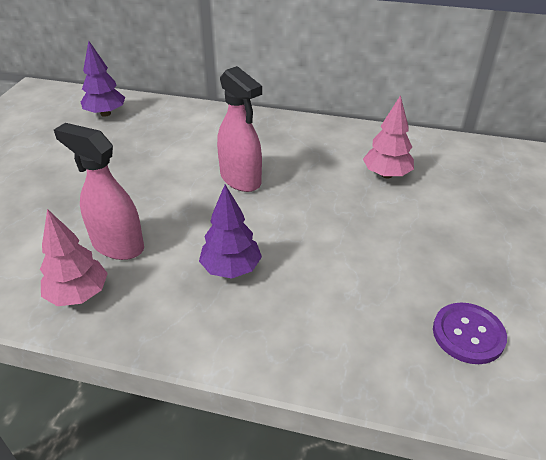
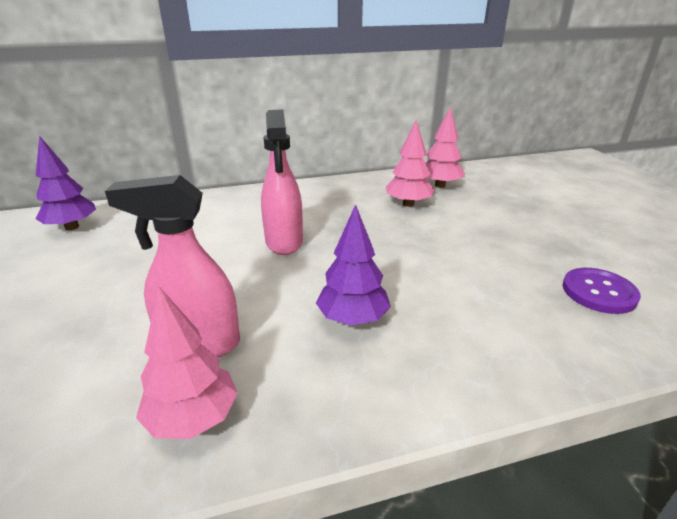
camera: 30 degrees left, 10 degrees down
pink spray bottle [217,66,262,192] -> pink spray bottle turned 60 degrees clockwise [261,110,303,255]
none -> pink tree [426,107,465,188]

